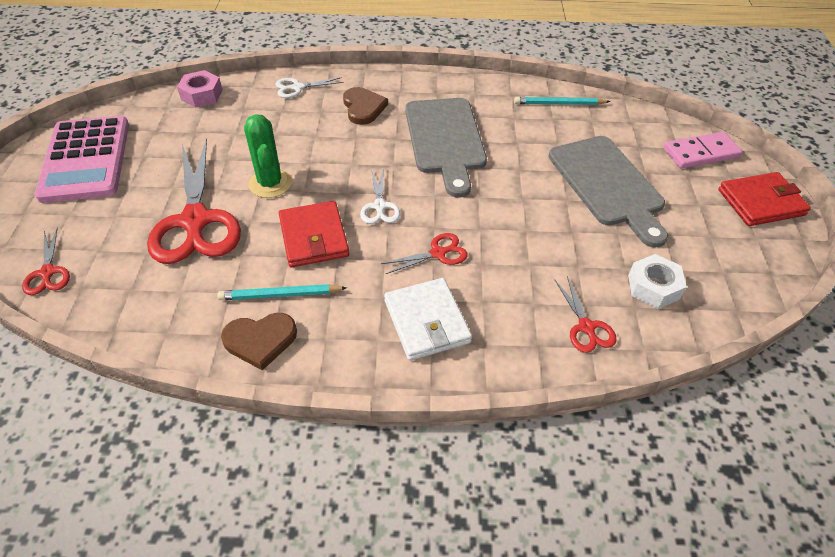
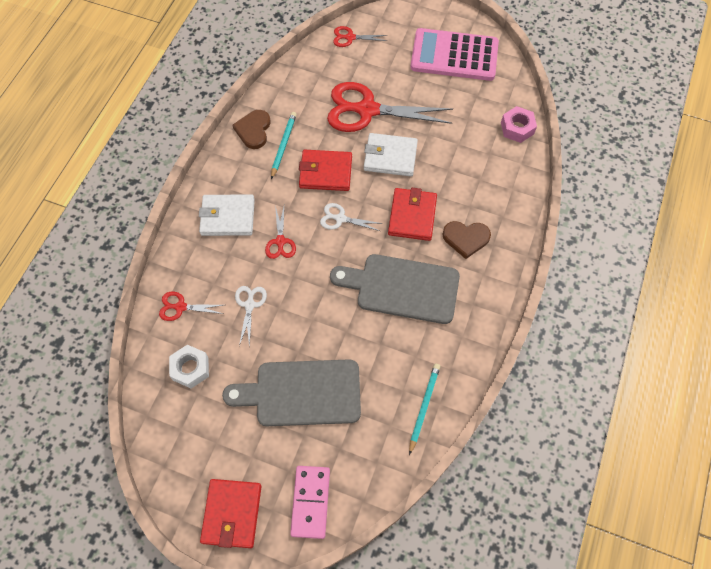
camera: 110 degrees right, 15 degrees up
green cactus [244,114,292,198] -> white wallet [364,133,418,176]
white scissors [275,77,344,98] -> white scissors moved to [235,286,267,346]
none -> red wallet [388,188,437,241]

